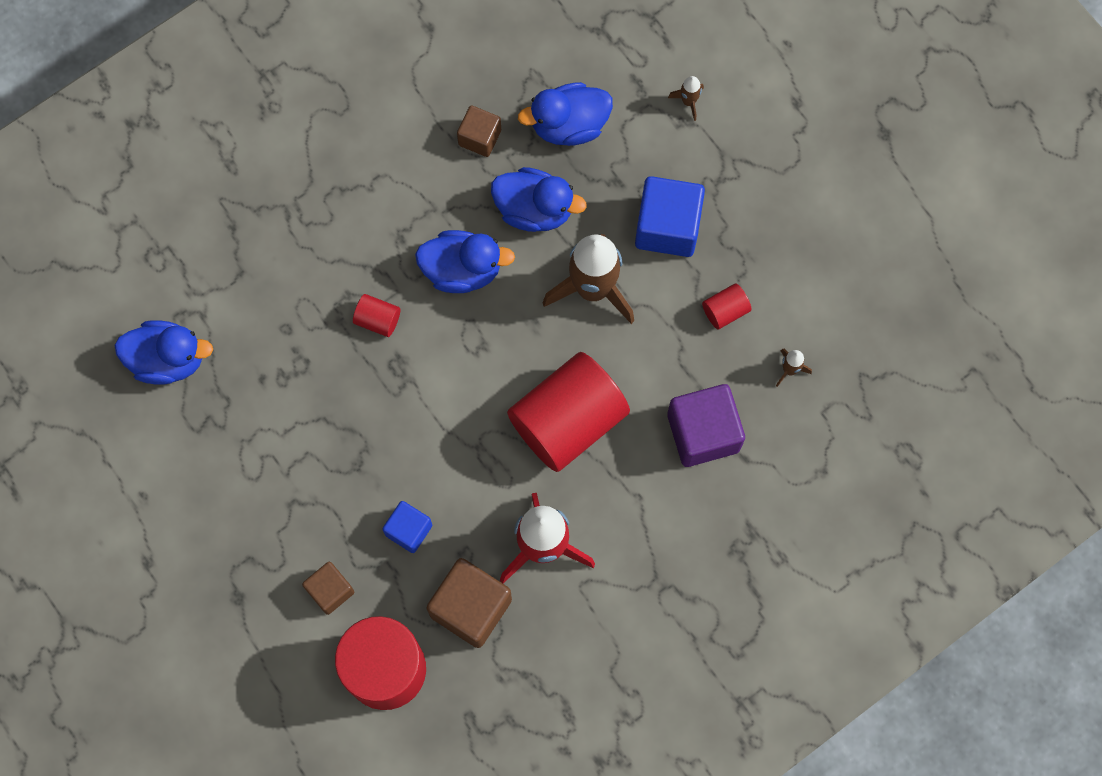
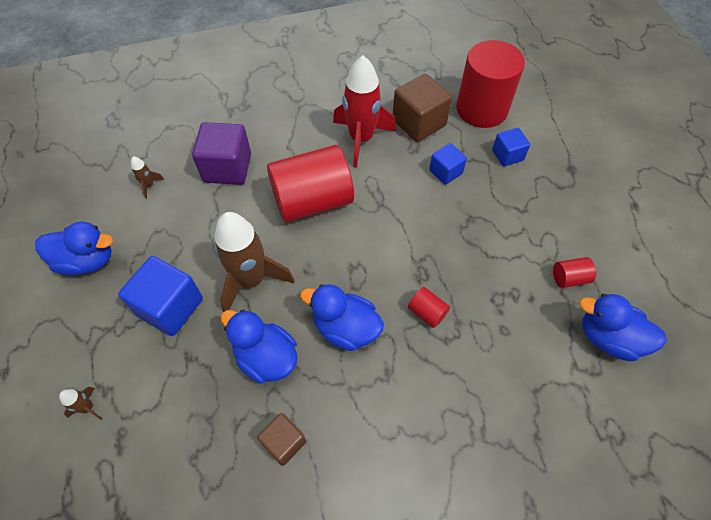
camera: 160 degrees left, 15 degrees down
brown cube [302,562,354,615] -> blue cube [492,128,530,166]
blue duck [518,82,613,146] -> blue duck moved to [35,221,113,275]
red cylinder [702,283,751,329] -> red cylinder moved to [553,257,596,288]

